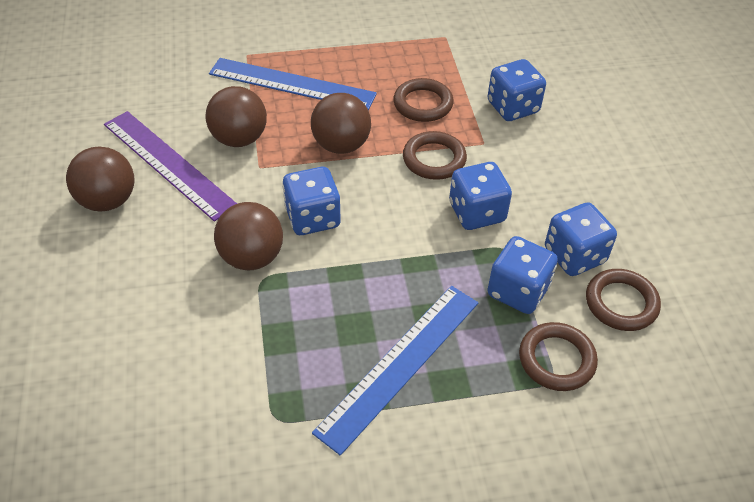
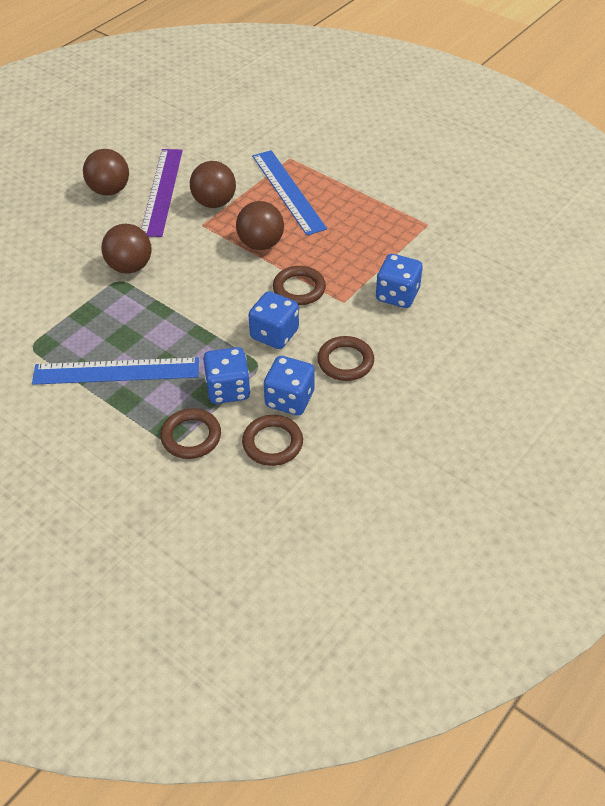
camera: 50 degrees right, 0 degrees up
blue dice [282,167,340,235] -> none
brown ring [393,78,454,122] -> brown ring moved to [317,336,374,381]

